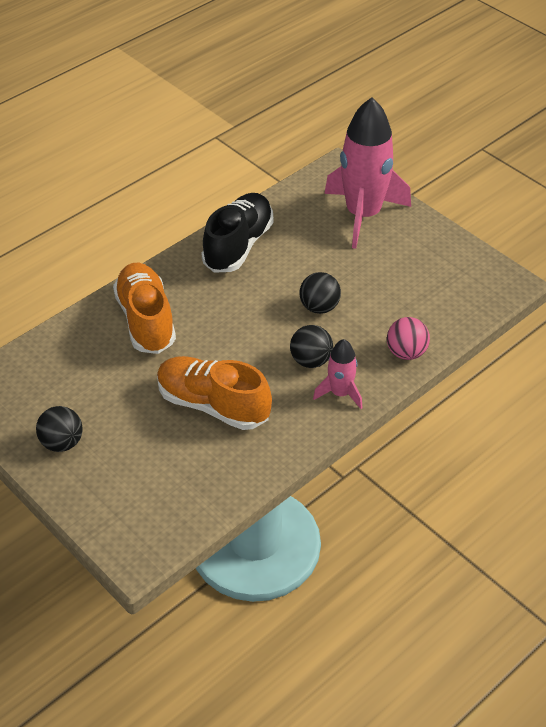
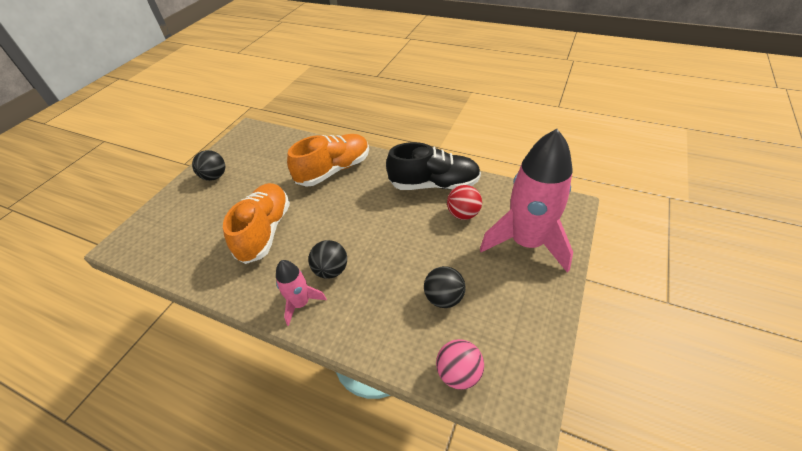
camera: 70 degrees right, 0 degrees up
black ball [299,272,341,314] -> black ball moved to [424,266,465,308]
pink ball [387,317,430,360] -> pink ball moved to [436,339,484,390]
none -> red ball [447,185,482,220]

